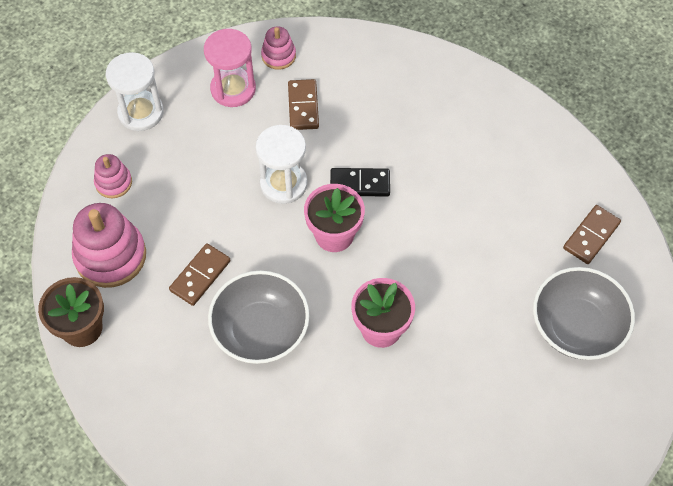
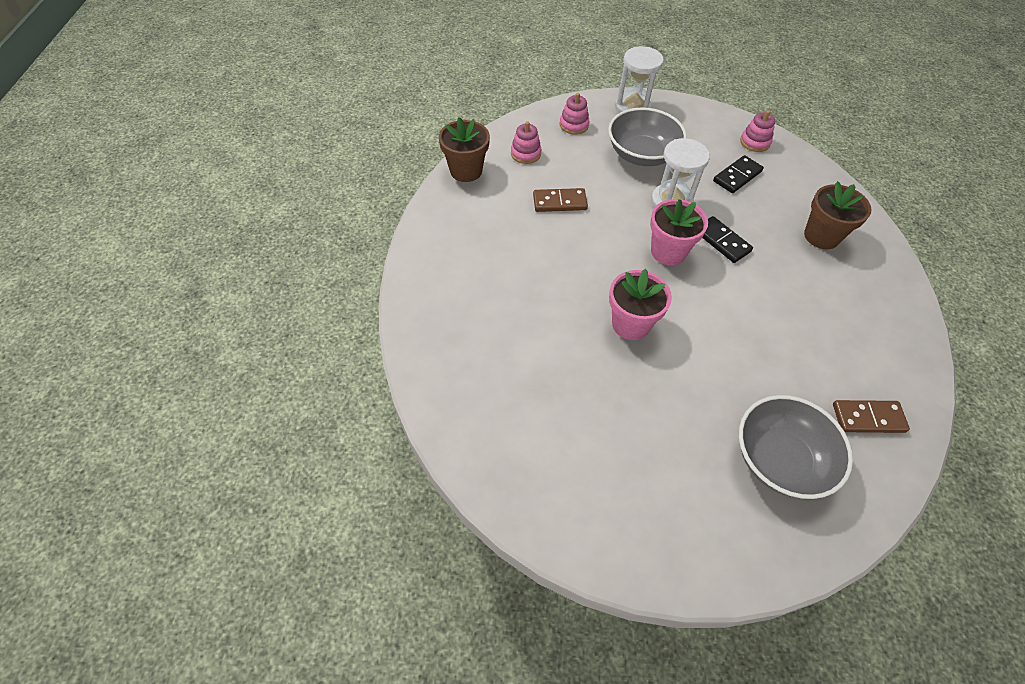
camera: 50 degrees right, 5 degrees down
pink stacking toy [72,203,146,288] -> pink stacking toy [511,121,541,164], size x0.54
pink hourglass [204,29,256,107] -> none
grey bowl [208,271,310,364] -> grey bowl moved to [608,108,687,166]
brown domino [288,79,319,130] -> black domino [713,155,764,193]
none -> brown flower pot [804,181,871,249]

